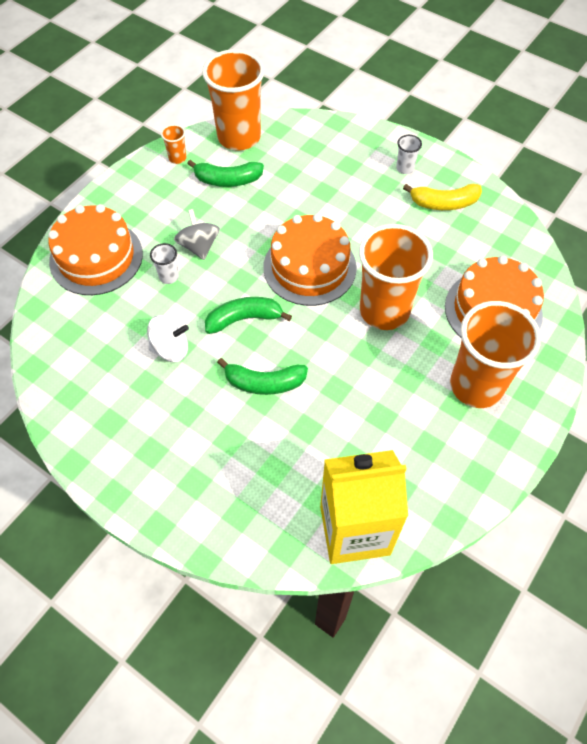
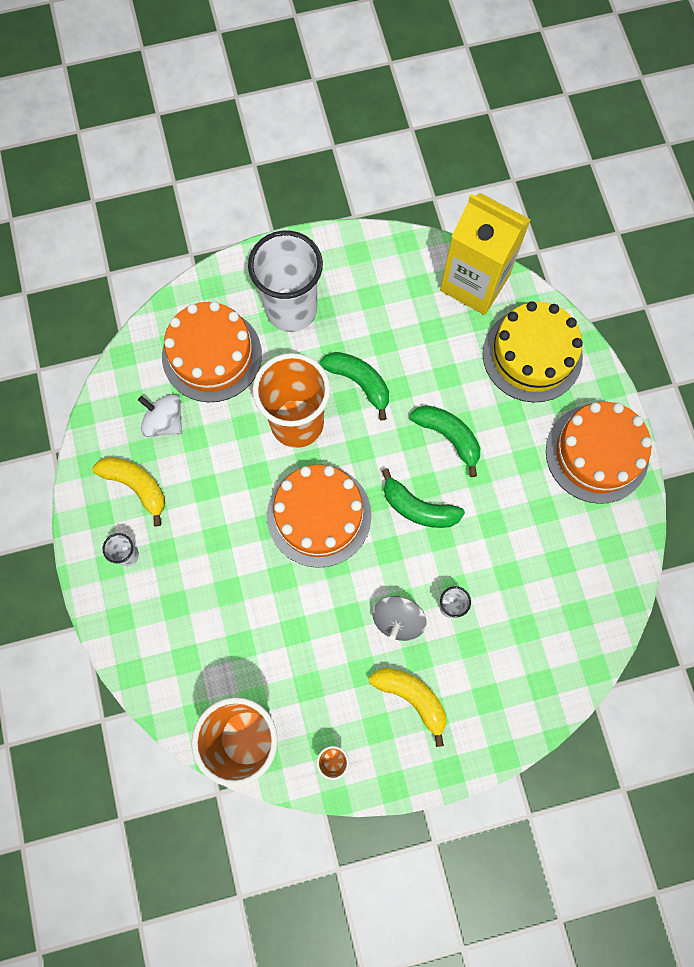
camera: 140 degrees left, 15 degrees up
orange cake [48,204,143,295] -> orange cake moved to [546,402,652,504]
white spinning top [147,315,189,362] -> white spinning top moved to [138,394,182,437]
green banana [187,160,264,187] -> green banana moved to [320,352,389,421]
orange cup [450,301,541,408] -> white cup [248,230,323,332]
none -> yellow banana [369,668,446,747]
none -> yellow cake [483,301,583,403]

